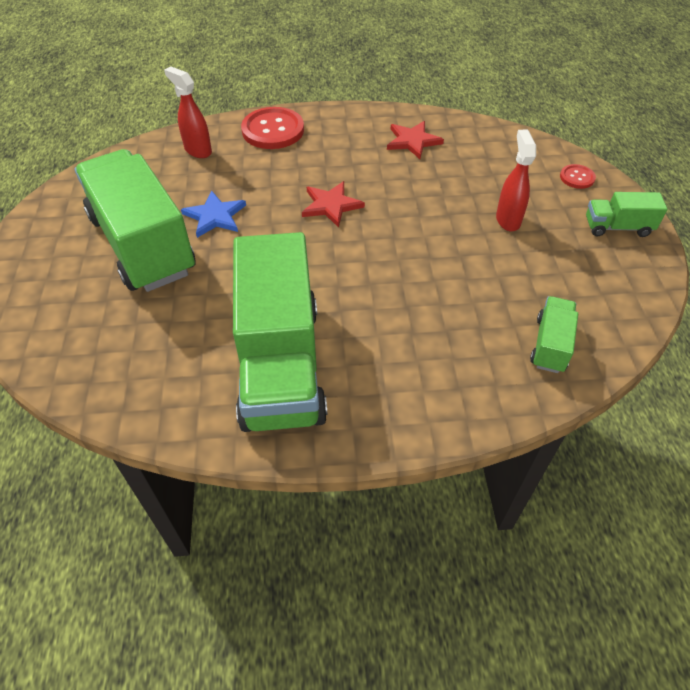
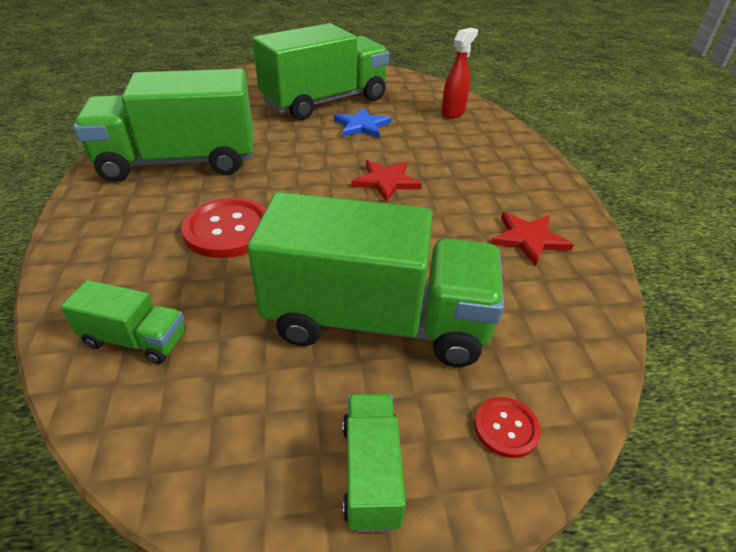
camera: 85 degrees right, 10 degrees down
red button [241,107,304,149] -> red button moved to [181,198,266,258]
red spray bottle [496,130,536,232] -> green truck [247,192,504,367]

